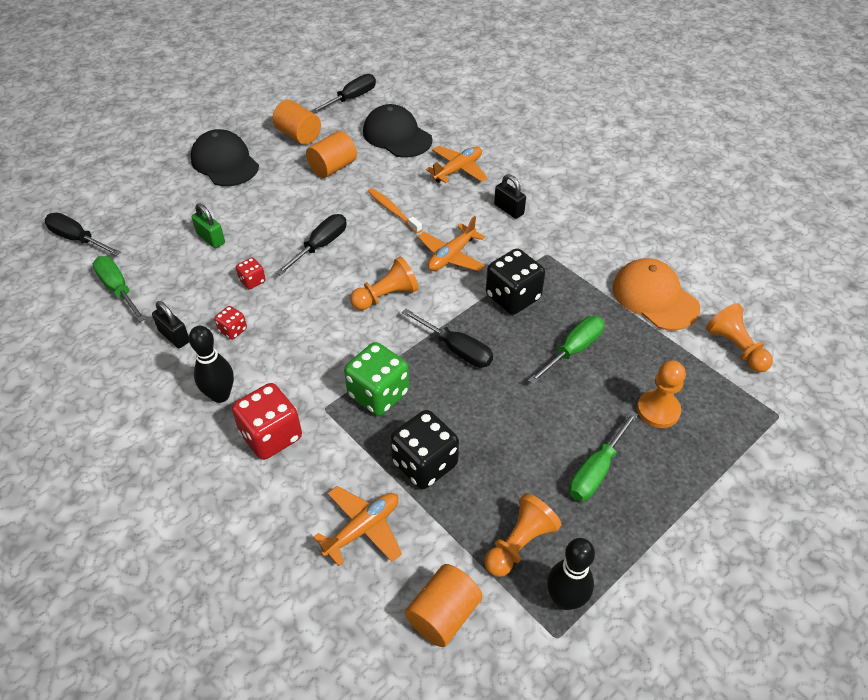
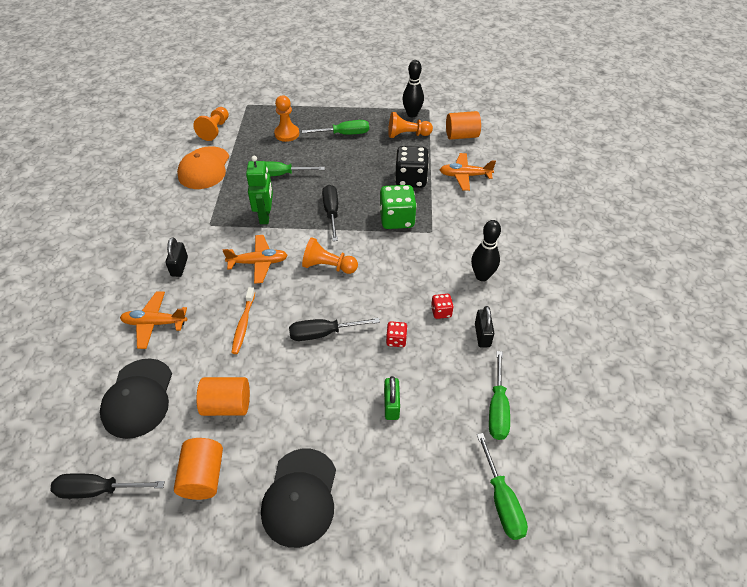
camera: 135 degrees left, 0 degrees up
black screwdriver [45,213,121,256] -> green screwdriver [477,433,528,540]
red dice [232,383,302,460] -> none
black dice [486,249,545,315] -> green robot [246,156,273,224]

